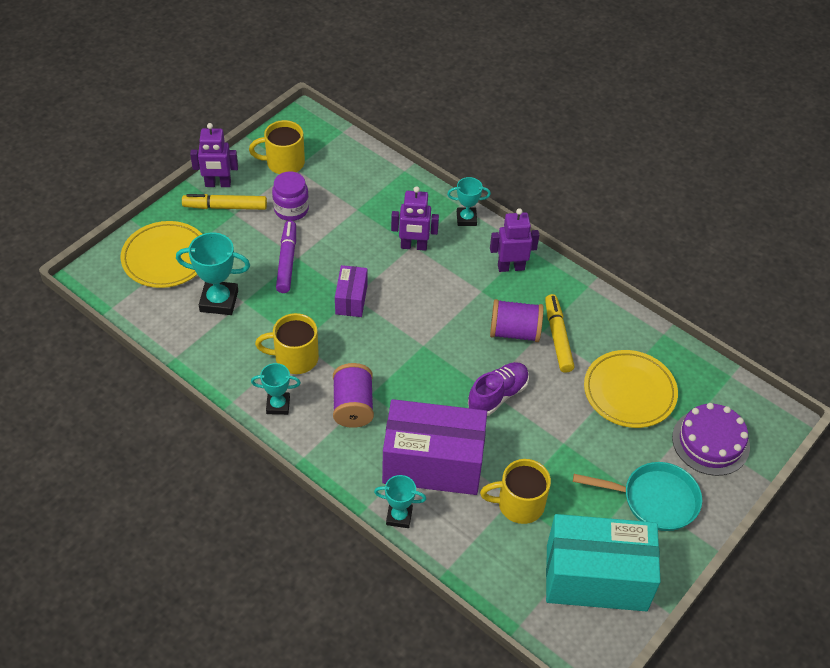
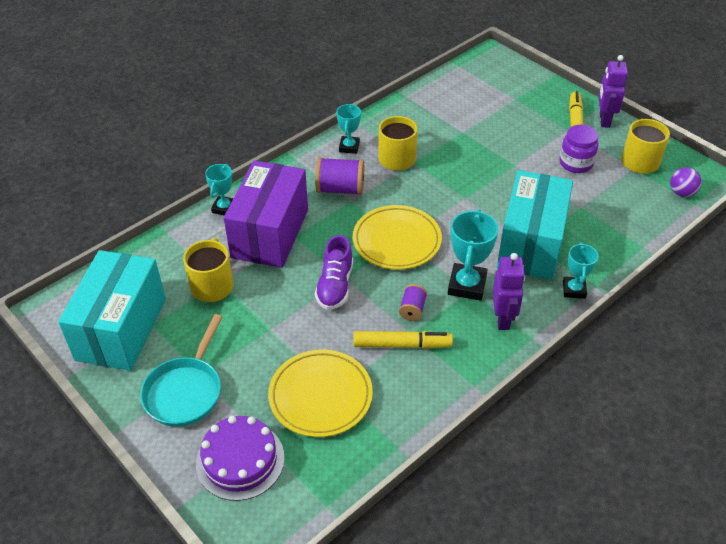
camera: 100 degrees right, 5 degrees down
yellow plate [121,221,202,288] -> yellow plate moved to [353,205,442,270]
turquoise trophy [176,232,250,315] -> turquoise trophy moved to [448,209,498,301]
purple marker [276,221,296,293] -> none
purple box [335,265,368,317] -> none
purple robot [391,186,439,251] -> turquoise box [497,170,573,280]
purple shoe [468,362,529,416] -> purple shoe turned 45 degrees clockwise [315,235,353,310]
purple spool [490,299,544,342] -> purple spool [399,284,427,321], size x0.57
none -> purple ball [670,167,702,197]

